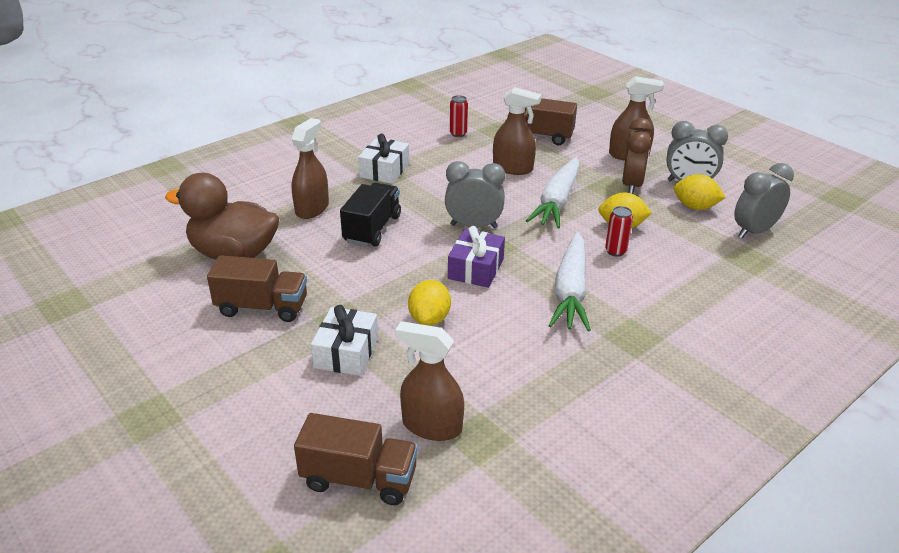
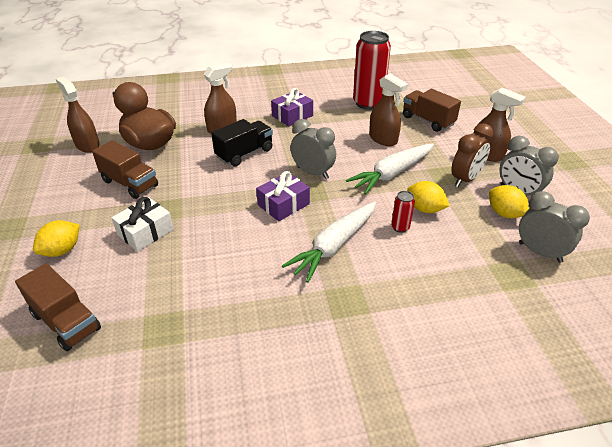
camera: 30 degrees right, 5 degrees up
white gift [358,133,409,184] -> purple gift [271,88,313,126]
brown spray bottle [395,321,464,441] -> brown spray bottle moved to [56,77,100,153]
yellow lemon [408,280,451,326] -> yellow lemon moved to [33,220,80,257]
red can [450,95,468,137] -> red can [353,31,391,110], size x2.29
grey clock [734,163,794,239] -> grey clock turned 45 degrees clockwise [519,191,590,263]

